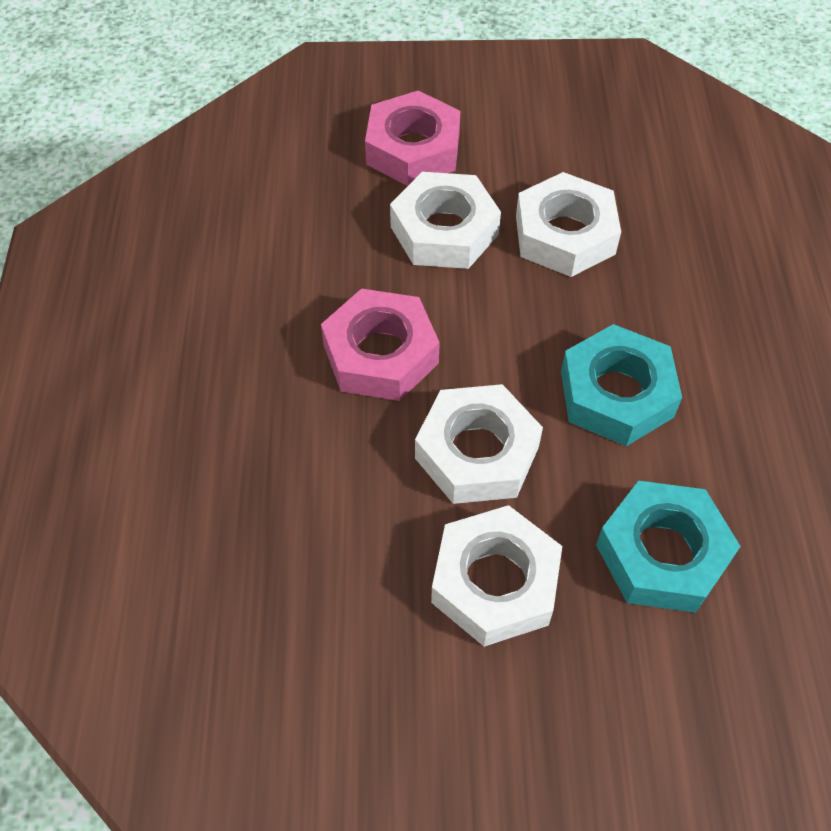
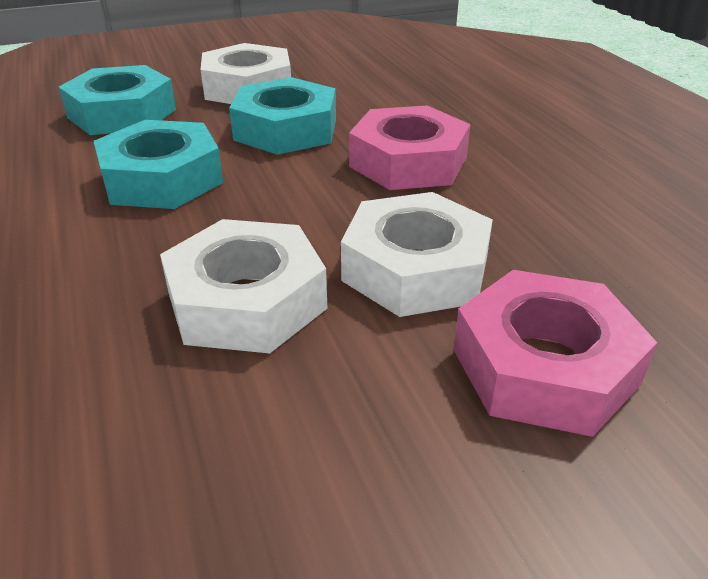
camera: 160 degrees right, 20 degrees down
white nut [415,384,543,504] -> turquoise nut [229,77,336,155]

